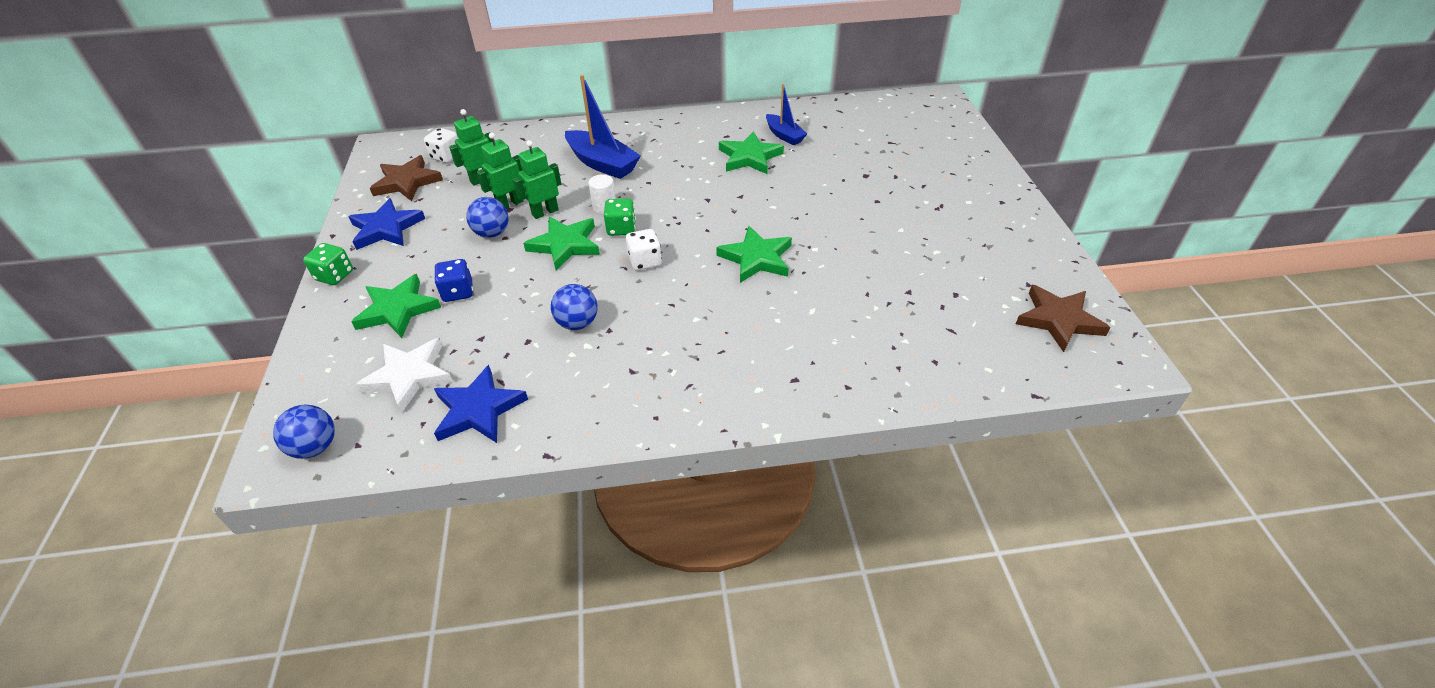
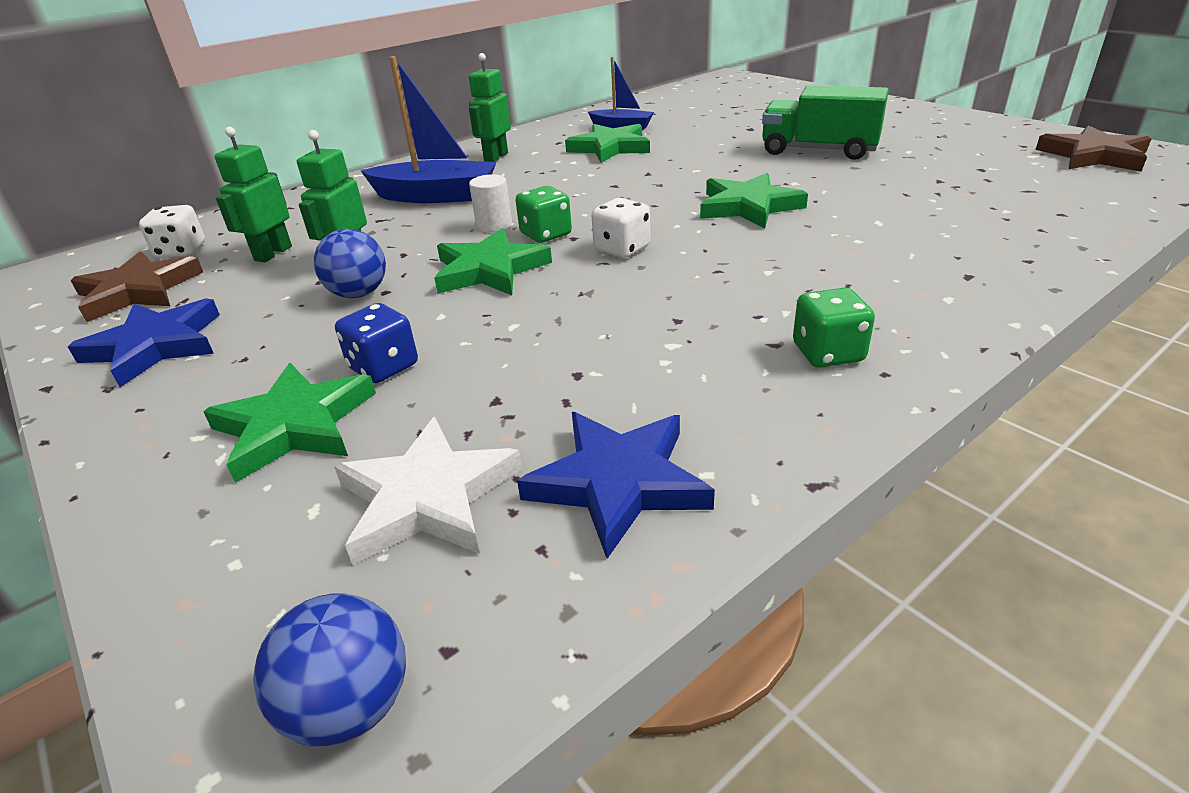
camera: 30 degrees left, 10 degrees down
green dice [303,243,353,285] -> green dice moved to [793,288,875,368]
green robot [513,140,562,219] -> green robot moved to [469,53,511,162]
blue ball [551,284,598,330] -> none
none -> green truck [762,85,889,160]

